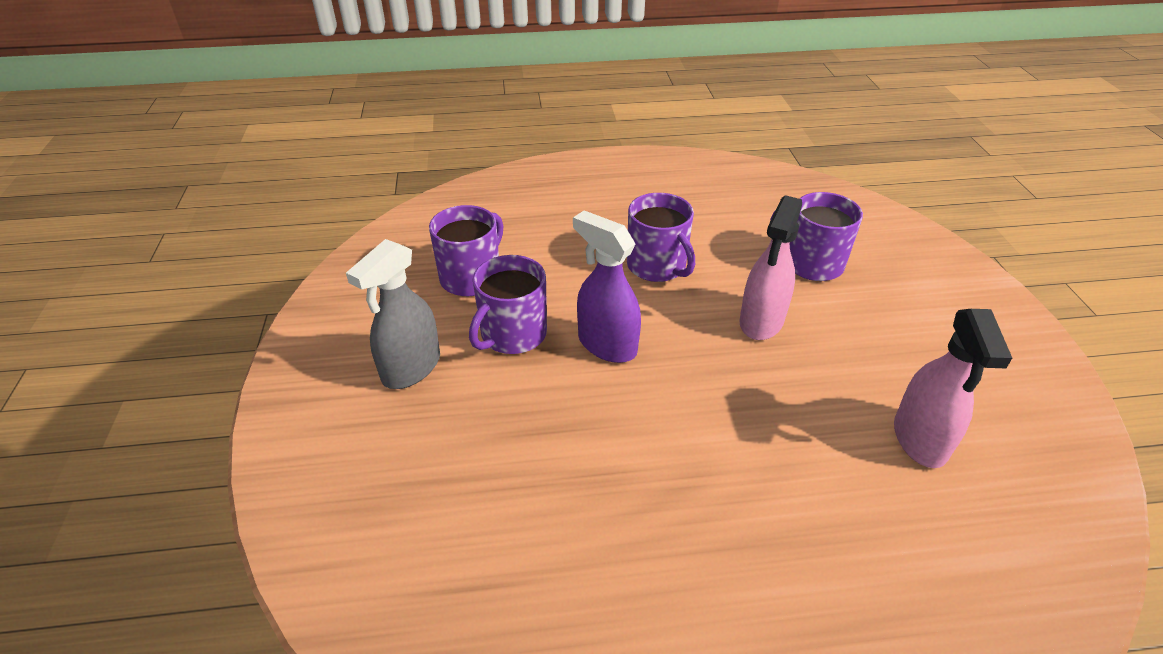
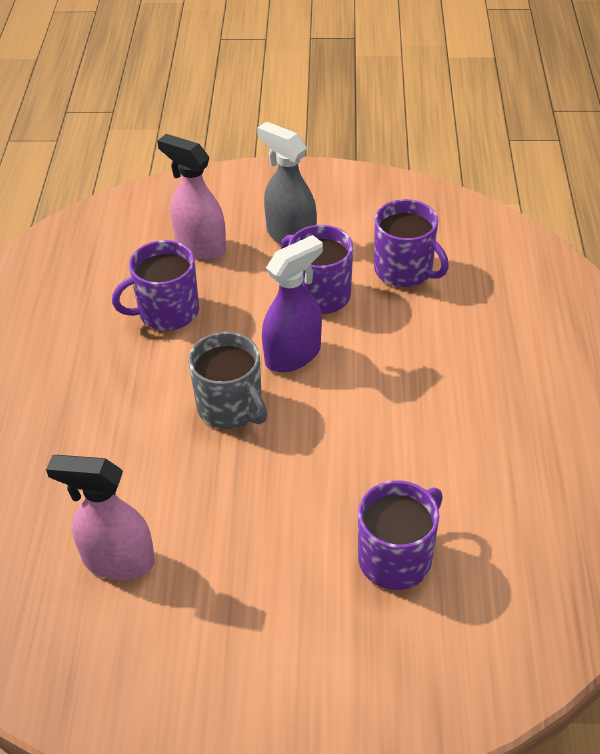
camera: 100 degrees right, 5 degrees up
purple mug [627,193,695,282] -> purple mug moved to [112,240,199,331]
pink spray bottle [739,195,802,340] -> pink spray bottle moved to [157,134,226,260]
none -> grey mug [188,332,267,429]

